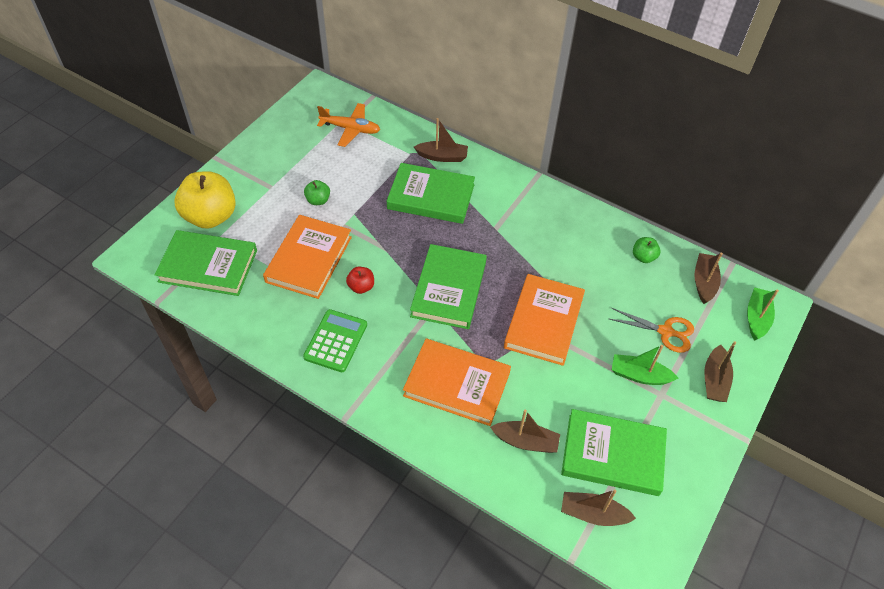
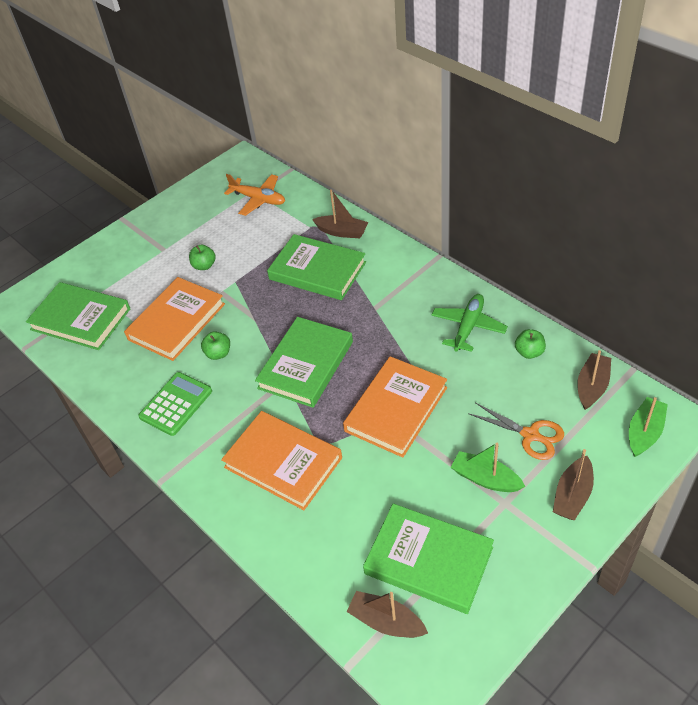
camera: 20 degrees right, 5 degrees down
yellow apple [174,171,236,229] -> none
red apple [346,267,374,294] -> green apple [201,331,230,360]
brown boat [490,410,560,453] -> none
none -> green plane [431,294,508,352]

